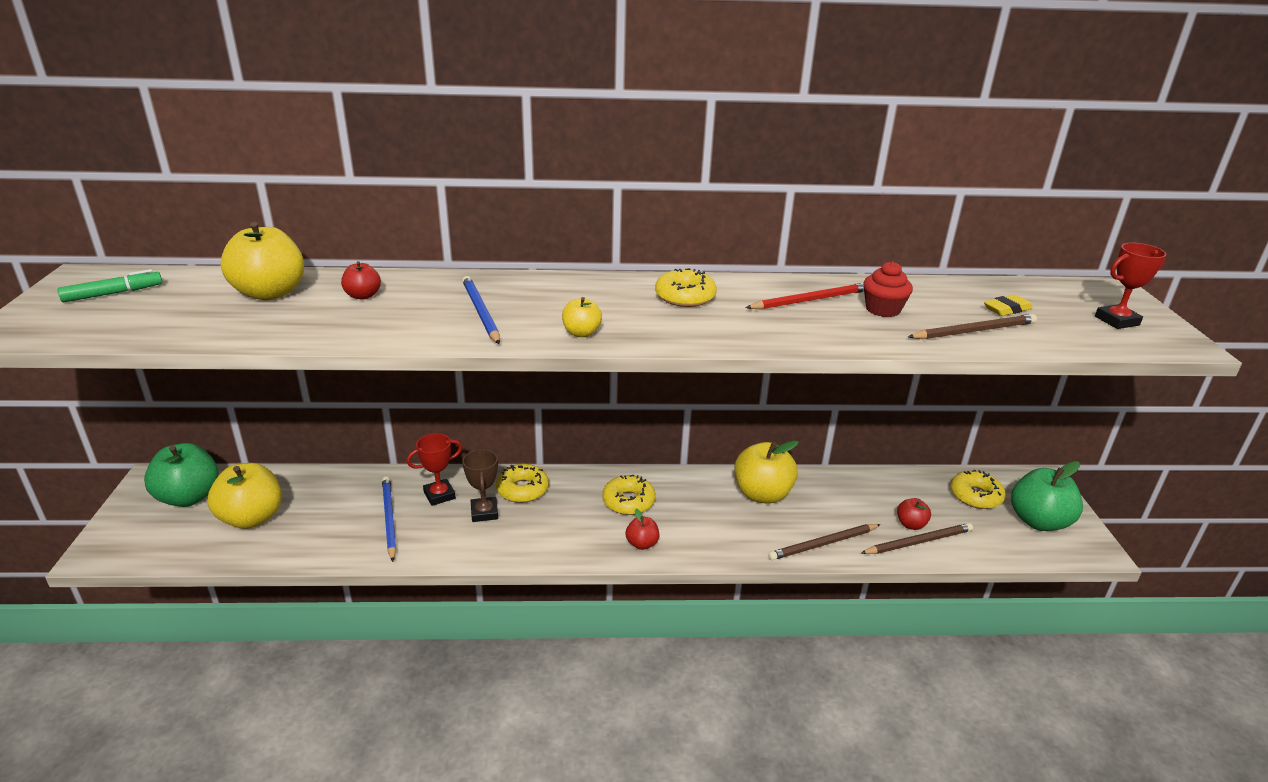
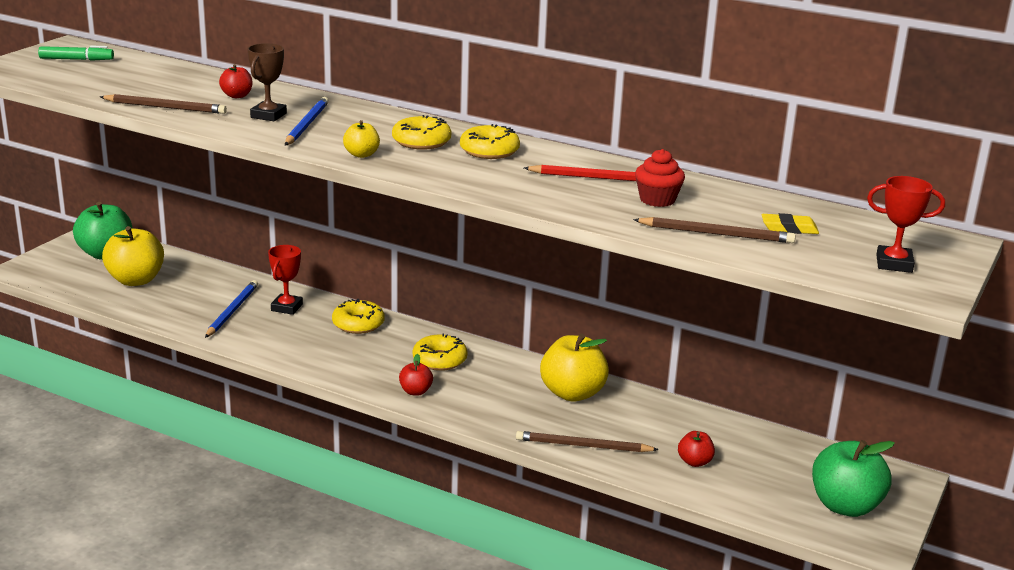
camera: 30 degrees right, 5 degrees down
yellow apple [221,222,304,301] -> none
red trophy [406,433,462,506] -> red trophy turned 75 degrees counterclockwise [268,245,303,315]
brown trophy [462,449,498,522] -> brown trophy moved to [247,43,287,121]
brown pencil [861,523,973,554] -> brown pencil moved to [100,94,227,114]
yellow donut [950,470,1006,509] -> yellow donut moved to [392,115,451,150]

